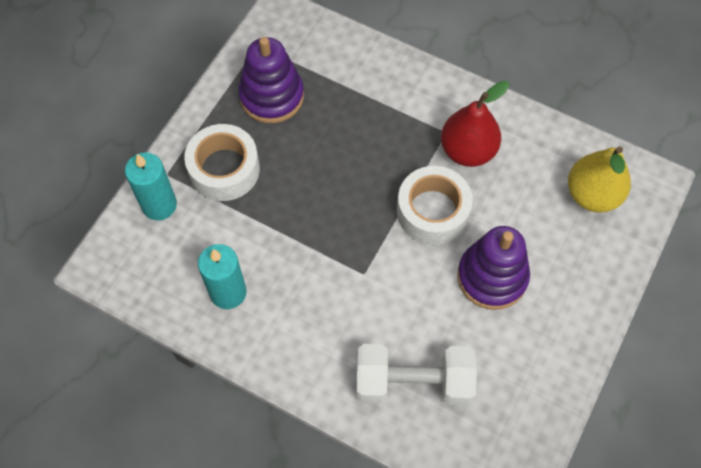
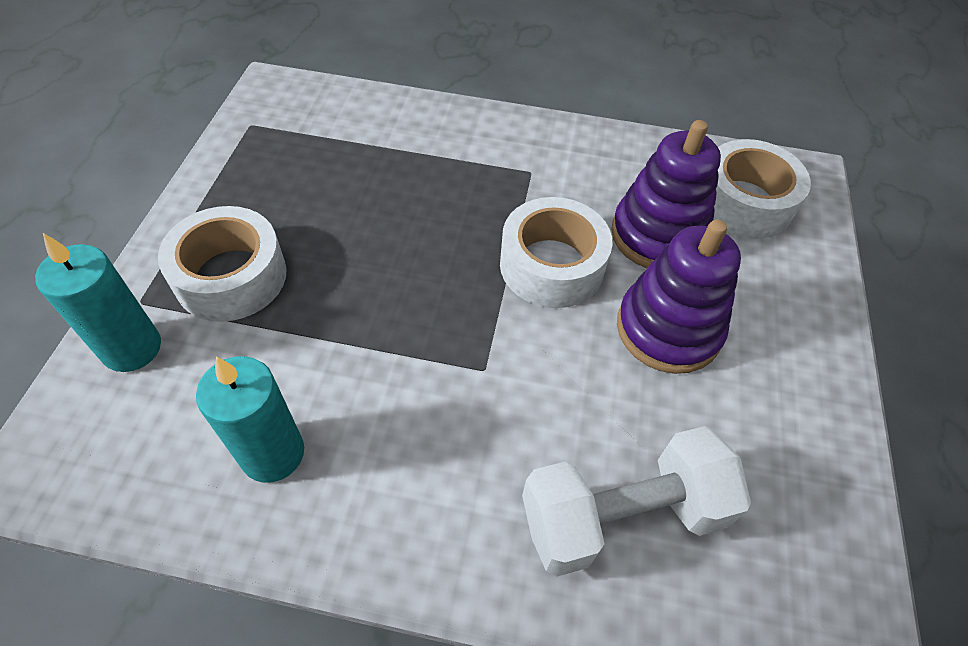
camera: 20 degrees left, 10 degrees down
purple stacking toy [238,37,304,123] -> purple stacking toy moved to [611,120,721,268]
red pear [441,81,510,167] -> none
yellow pear [568,146,631,213] -> white tape [713,139,811,239]

